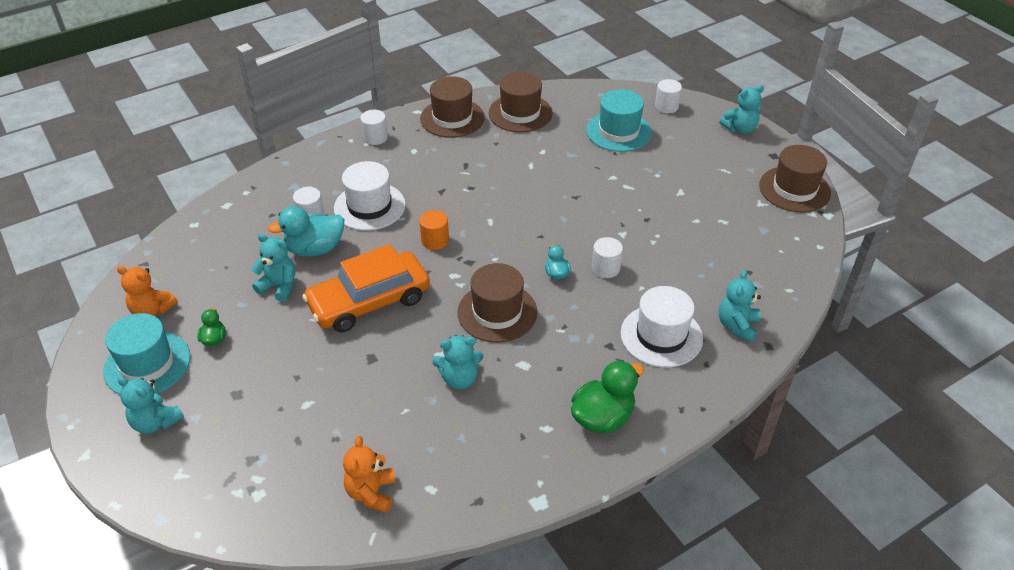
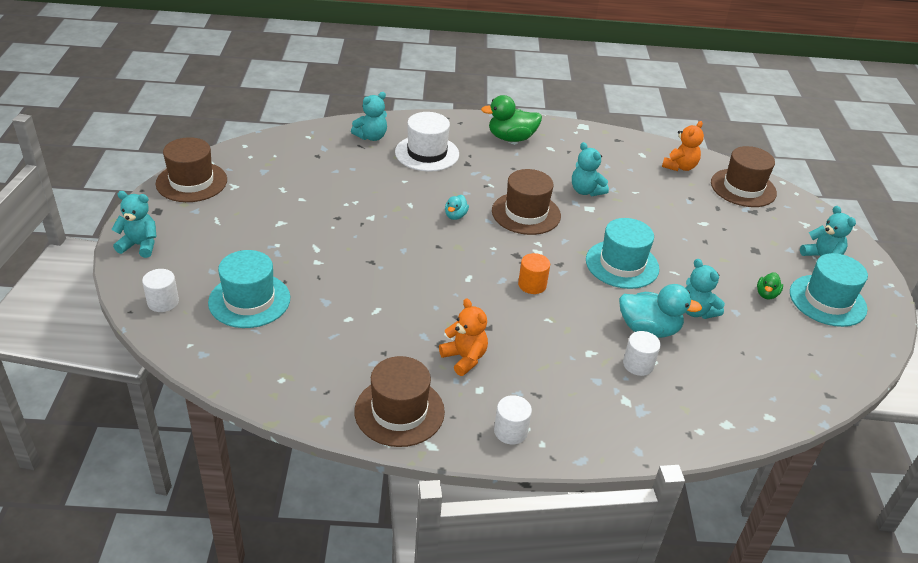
camera: 150 degrees left, 5 degrees down
orange teddy bear [117,266,178,316] -> orange teddy bear moved to [439,298,488,376]
orange car [302,244,430,332] -> turquoise hat [586,218,659,289]
white hat [334,161,406,231] -> none
turquoise teddy bear [432,335,484,389] -> turquoise teddy bear turned 150 degrees counterclockwise [572,142,609,196]
brown hat [489,72,553,133] -> brown hat moved to [711,146,777,207]
white cylinder [592,237,623,278] -> none

